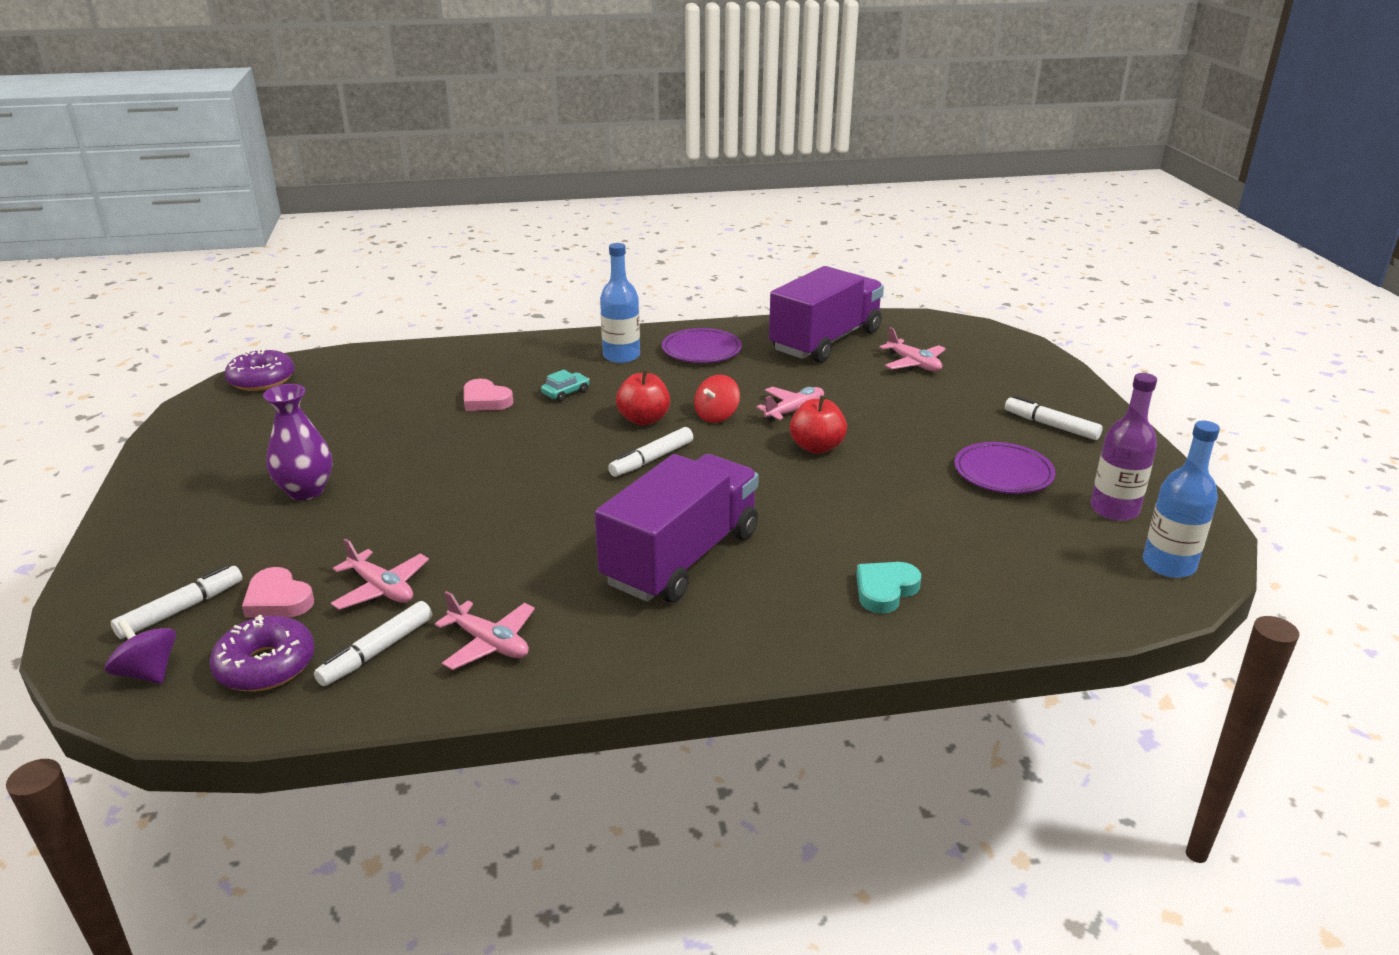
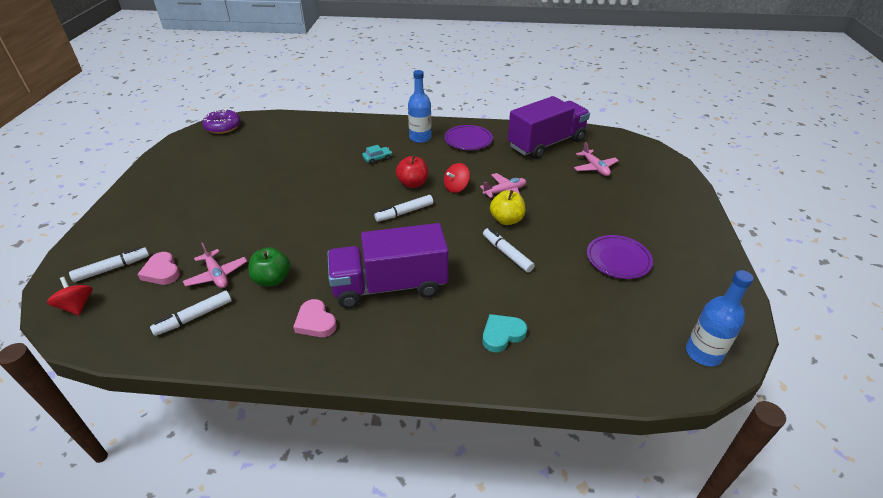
camera: 15 degrees right, 10 degrees up
purple spinning top [105,619,176,684] -> red spinning top [47,277,93,315]
purple donut [210,615,315,692] -> none
purple vase [263,384,332,500] -> none
pink plane [435,591,535,670] -> none
pink heart [464,379,513,411] -> pink heart moved to [293,299,337,337]
purple truck [595,454,759,603] -> purple truck turned 150 degrees counterclockwise [327,223,448,308]
red apple [790,395,847,454] -> yellow apple [490,190,526,225]
white marker [1005,396,1103,440] -> white marker moved to [483,228,535,273]
purple bottle [1090,373,1157,521] -> none
none -> green apple [248,247,290,287]

